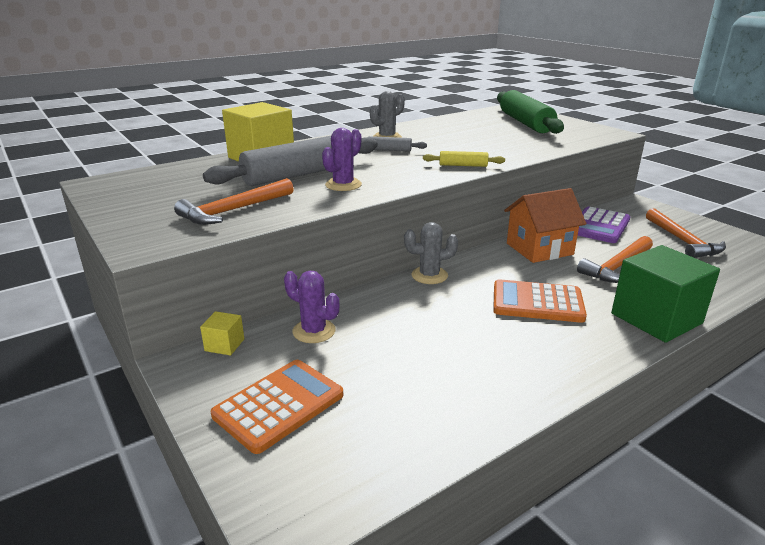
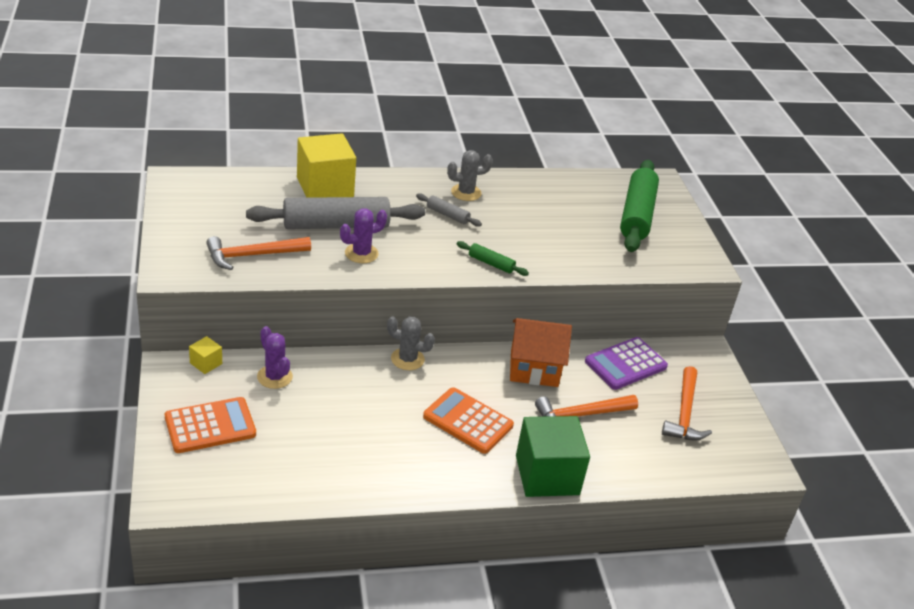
camera: 20 degrees right, 10 degrees up
yellow rolling pin [423,151,505,167] -> green rolling pin [457,241,529,276]

